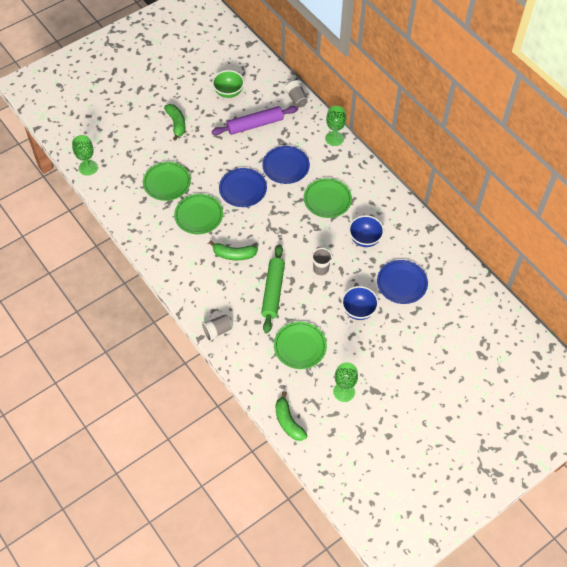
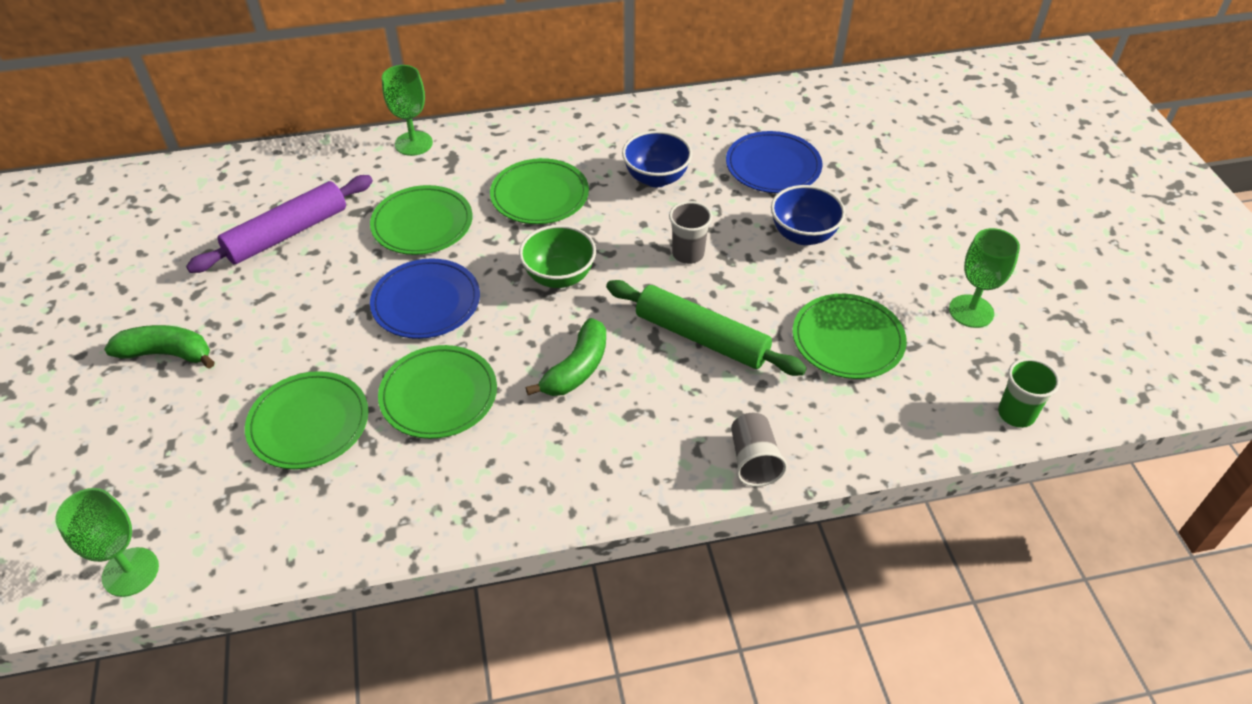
camera: 65 degrees left, 10 degrees down
purple rolling pin [211,106,298,135] -> purple rolling pin turned 45 degrees clockwise [186,175,373,273]
green bowl [212,70,244,98] -> green bowl moved to [519,225,596,288]
blue plate [262,146,310,184] -> green plate [370,185,473,255]
green banana [276,391,308,441] -> green cup [998,358,1060,428]
grey cup [285,80,308,107] -> none

